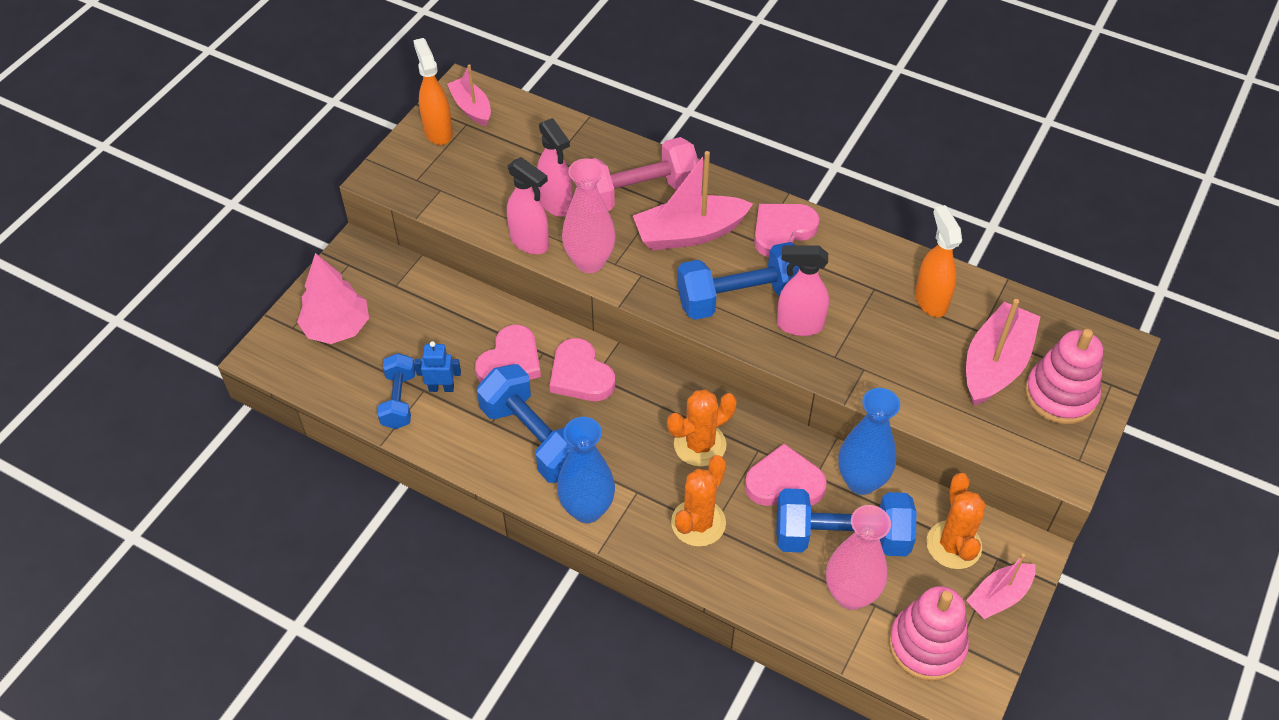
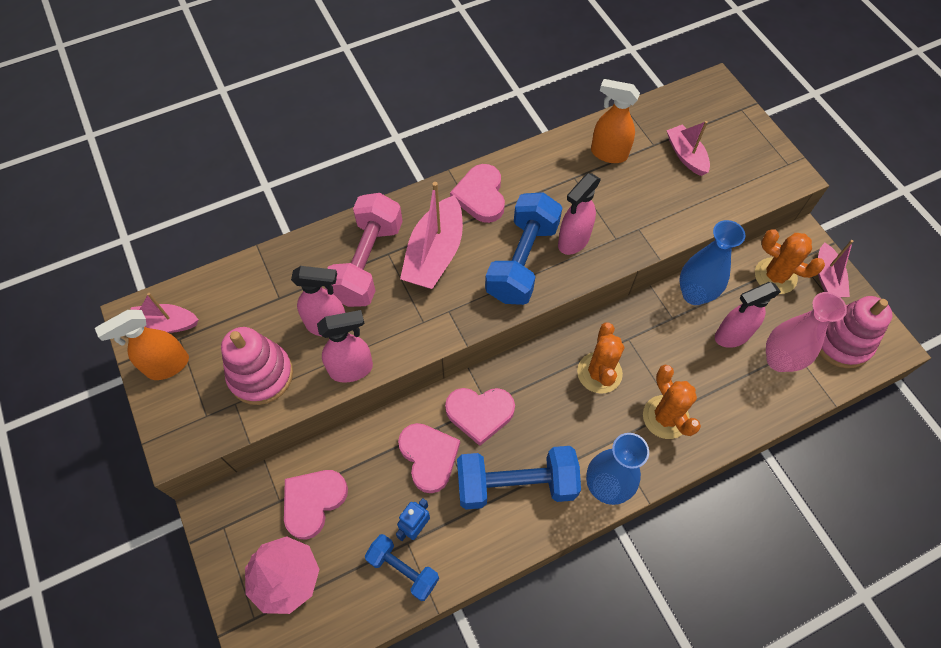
camera: 55 degrees left, 10 degrees up
orange spray bottle [413,38,453,145] -> orange spray bottle turned 45 degrees counterclockwise [95,310,189,380]
pink vase [562,158,616,273] -> none
pink heart [745,444,827,506] -> pink heart moved to [284,470,348,540]
blue dumbbell [776,488,916,556] -> pink spray bottle [715,282,781,348]
pink boat [966,299,1040,406] -> pink boat [667,121,710,176], size x0.61
pink stacking toy [1025,329,1103,424] -> pink stacking toy moved to [221,327,293,405]

